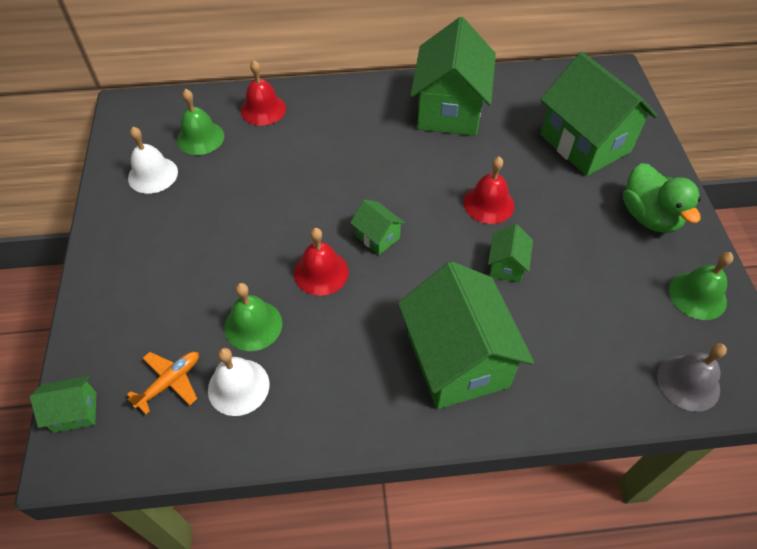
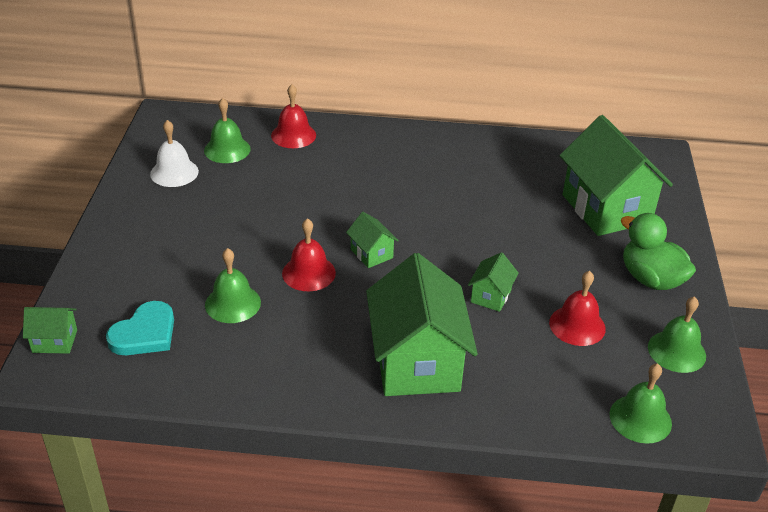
camera: 10 degrees right, 15 degrees down
orange plane [127,352,199,414] -> turquoise heart [106,301,174,355]
white bell [208,348,269,416] -> none
green house [410,17,496,136] -> none
red bell [463,157,514,224] -> red bell moved to [549,271,606,346]
green duck [623,163,701,233] -> green duck turned 150 degrees clockwise [621,213,696,290]
grey bell [657,343,727,412] -> green bell [609,363,672,444]

